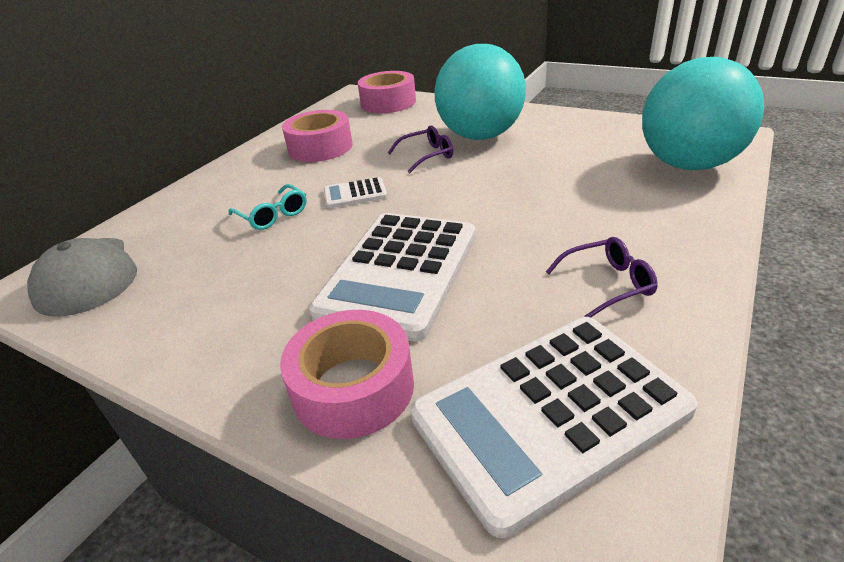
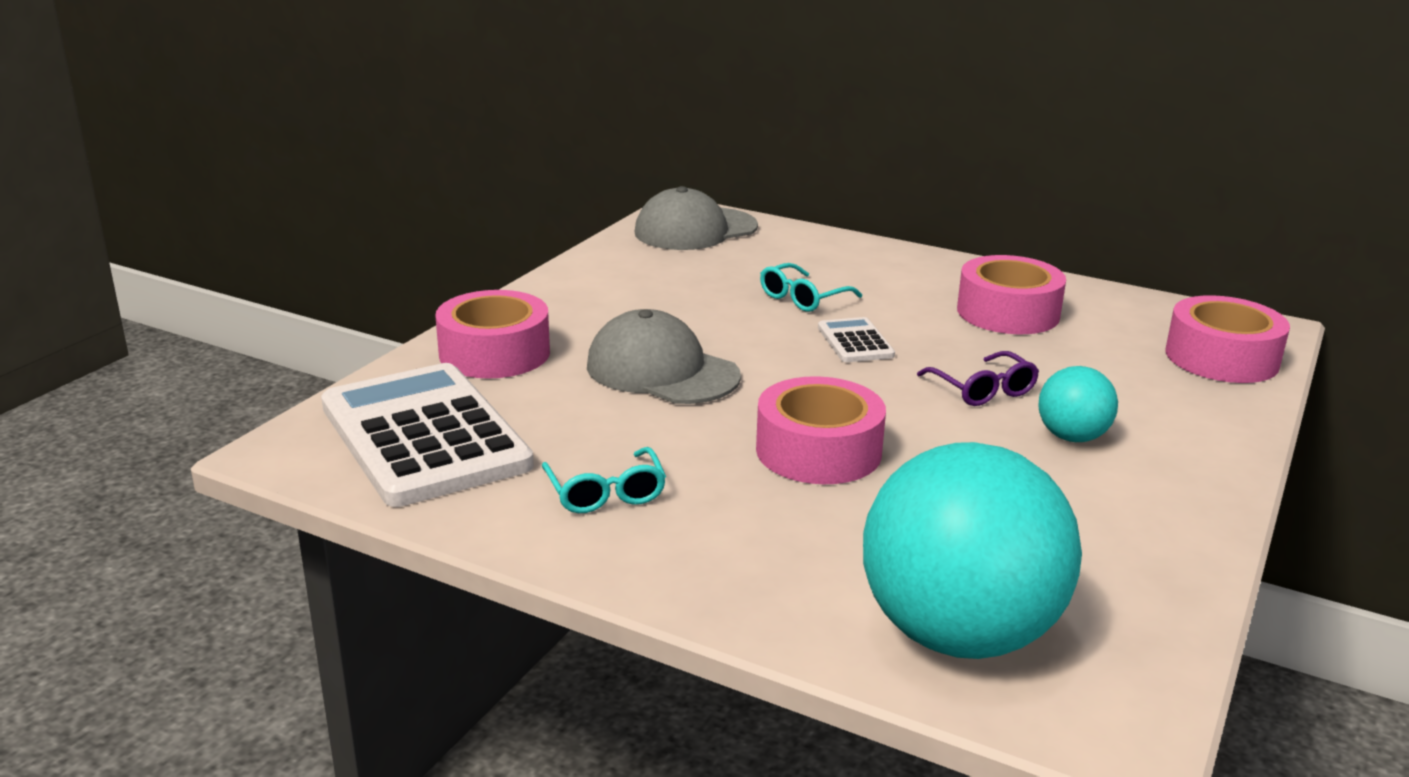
camera: 85 degrees right, 10 degrees down
white calculator [309,213,475,341] -> grey cap [587,309,741,404]
turquoise ball [434,44,526,140] -> turquoise ball [1038,366,1118,442], size x0.47
purple glasses [546,237,658,317] -> turquoise glasses [542,447,666,513]
none -> pink tape [756,376,886,484]

